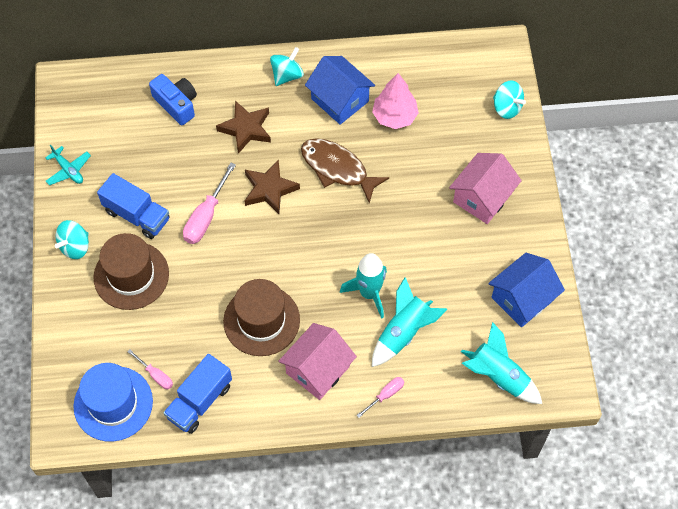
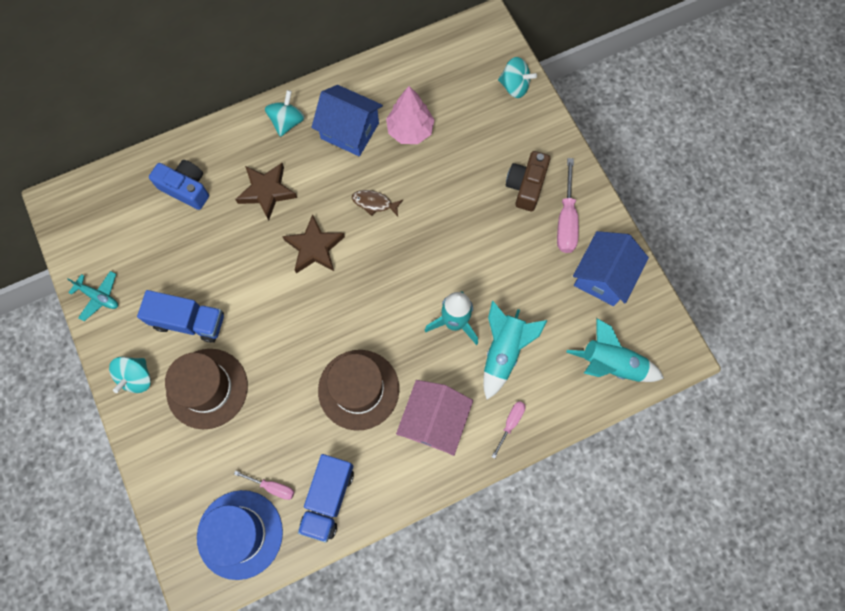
camera: 20 degrees left, 10 degrees up
pink screwdriver [183,163,236,244] -> pink screwdriver moved to [557,158,579,253]
brown fish [301,138,389,203] -> brown fish [352,190,403,216], size x0.52
pink house [449,153,522,224] -> brown camera [506,151,550,211]

